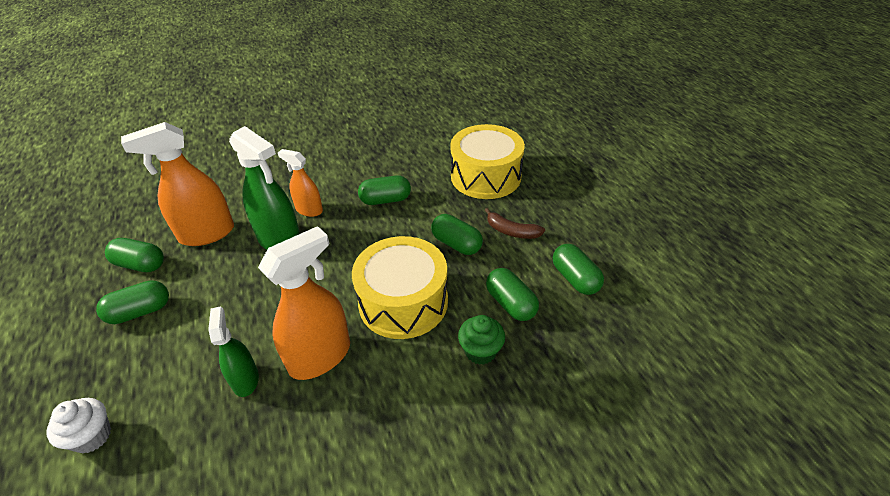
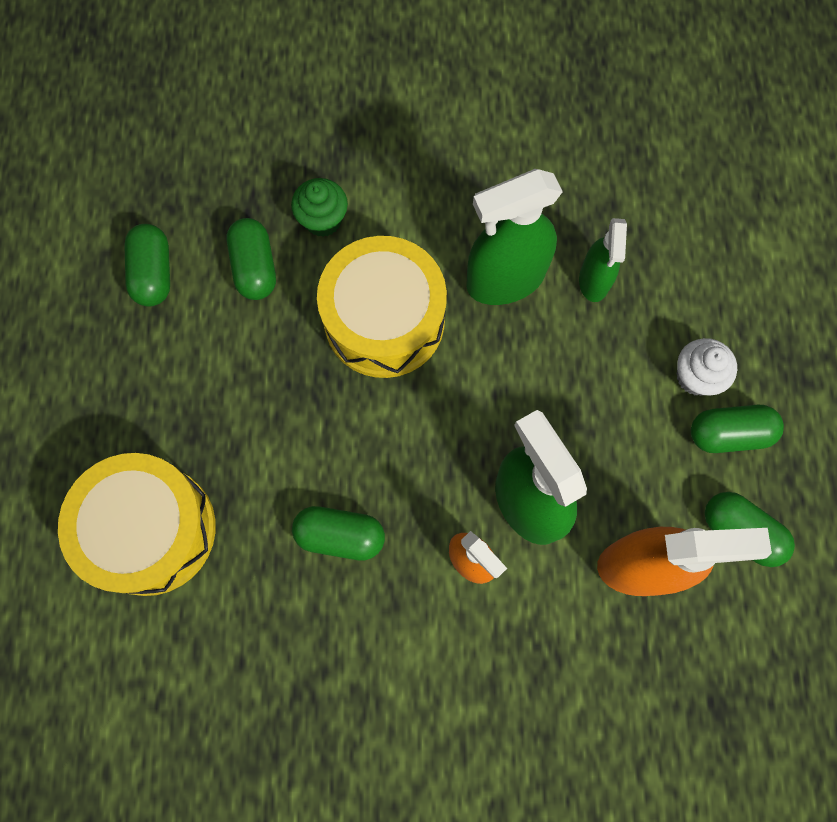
camera: 160 degrees left, 30 degrees up
white cupcake [46,398,111,453] -> white cupcake moved to [677,338,737,396]
orange spray bottle [258,226,350,380] -> green spray bottle [466,169,563,305]
green capsule [431,214,483,255] -> none
brown banana [485,208,545,239] -> none

